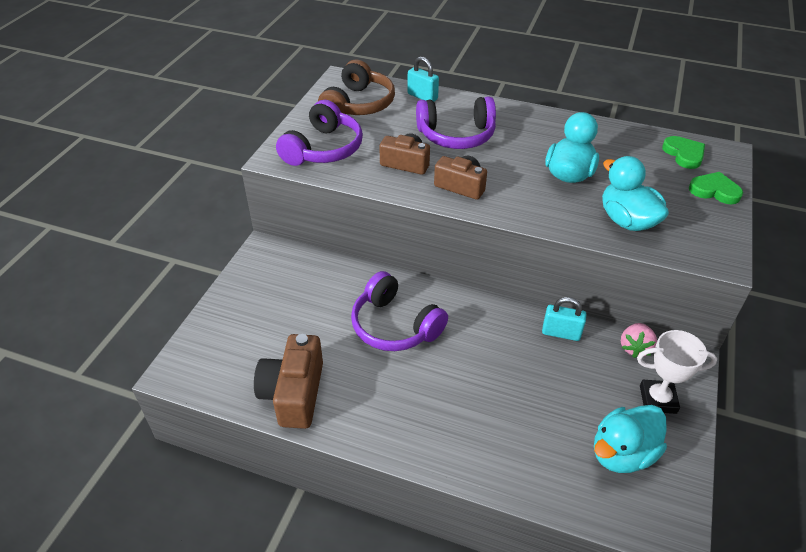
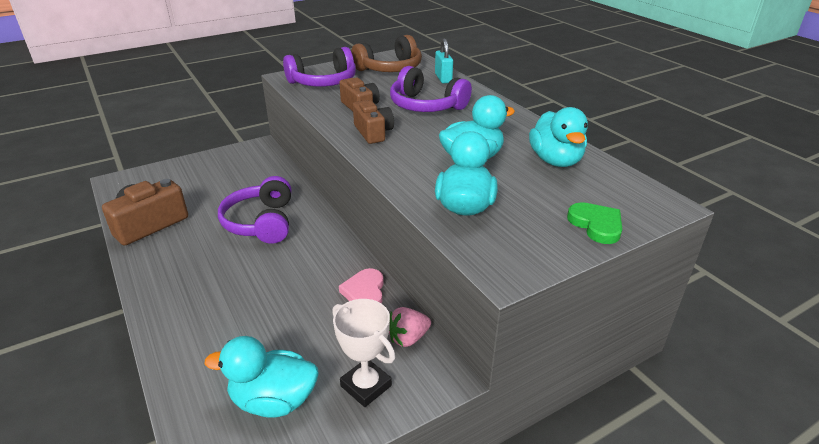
camera: 40 degrees right, 10 degrees down
turquoise padlock [542,297,586,341] -> pink heart [339,268,384,304]
green heart [662,136,705,169] -> none
none -> turquoise duck [529,107,588,167]

